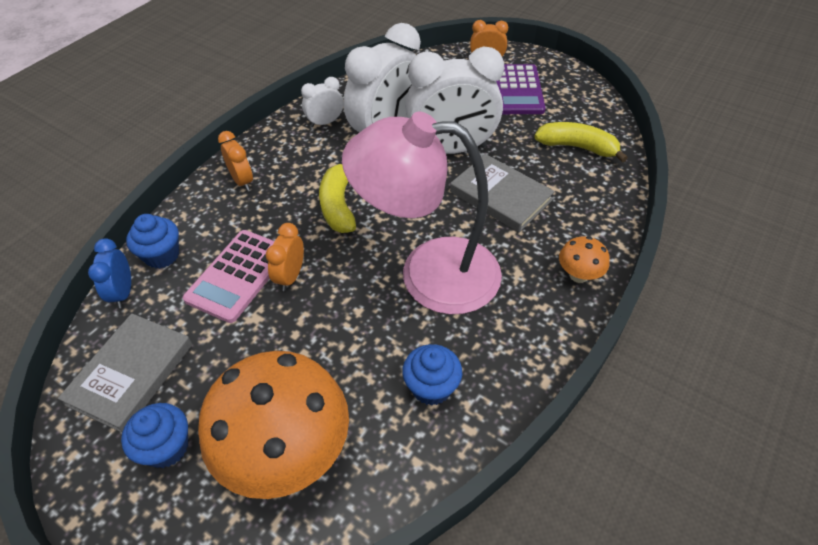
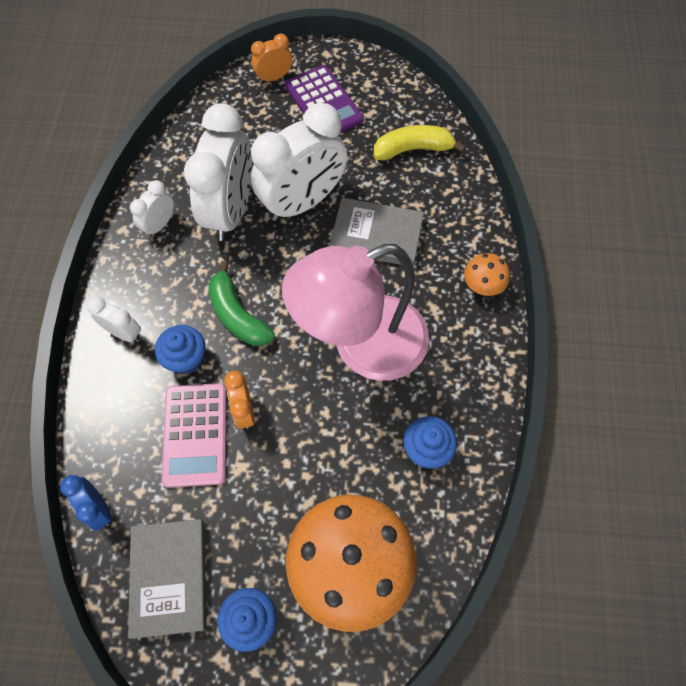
camera: 30 degrees left, 15 degrees up
blue cupcake [126,214,179,269] -> blue cupcake moved to [155,325,206,374]
orange clock [218,131,253,191] -> white clock [87,296,141,342]
yellow banana [319,164,356,233] -> green banana [208,261,275,346]

